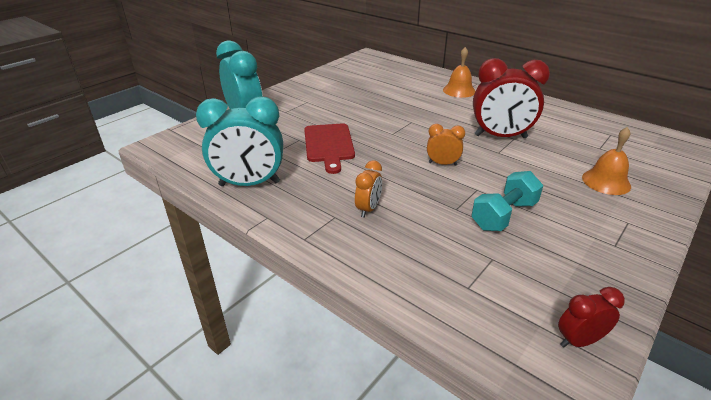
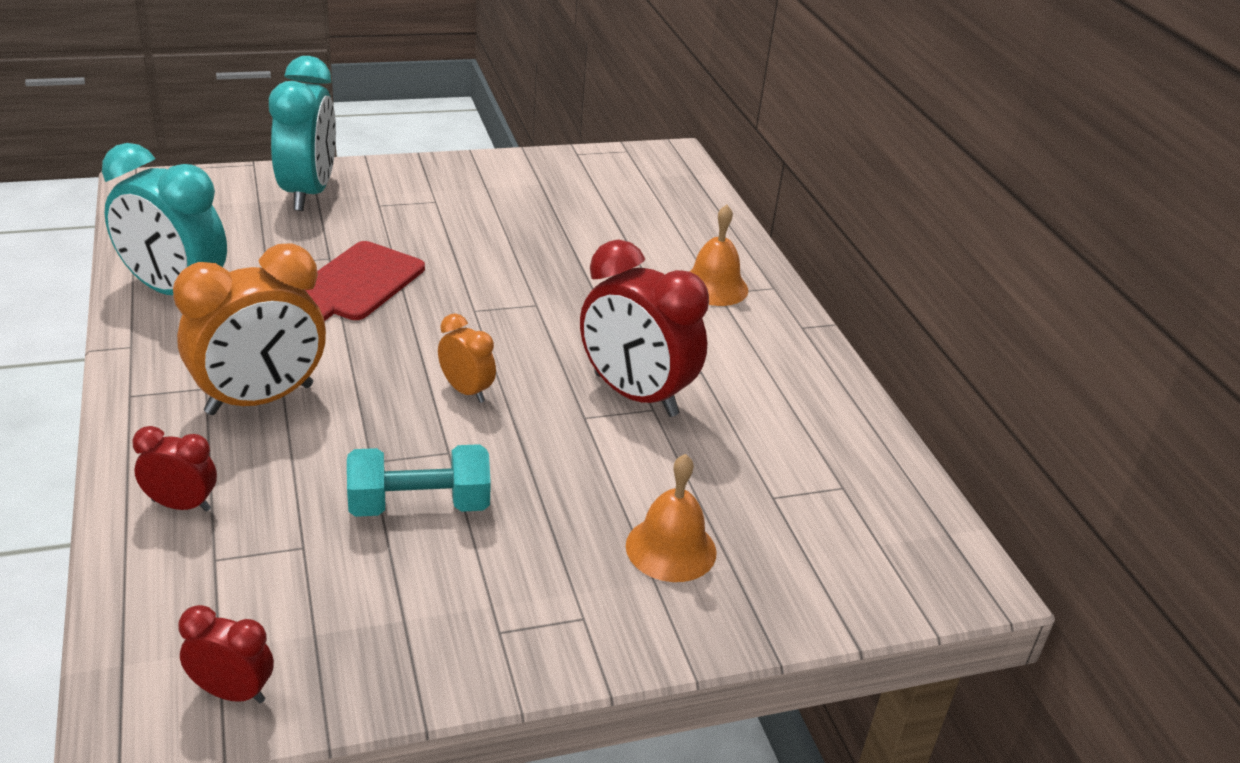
camera: 30 degrees right, 0 degrees up
orange clock [355,160,382,218] -> orange clock [173,243,326,415], size x2.00
none -> red clock [133,426,217,512]

